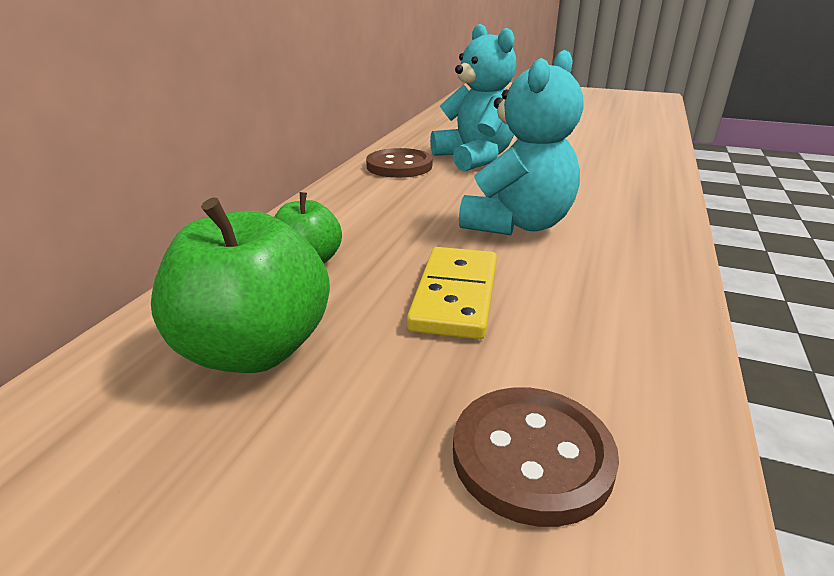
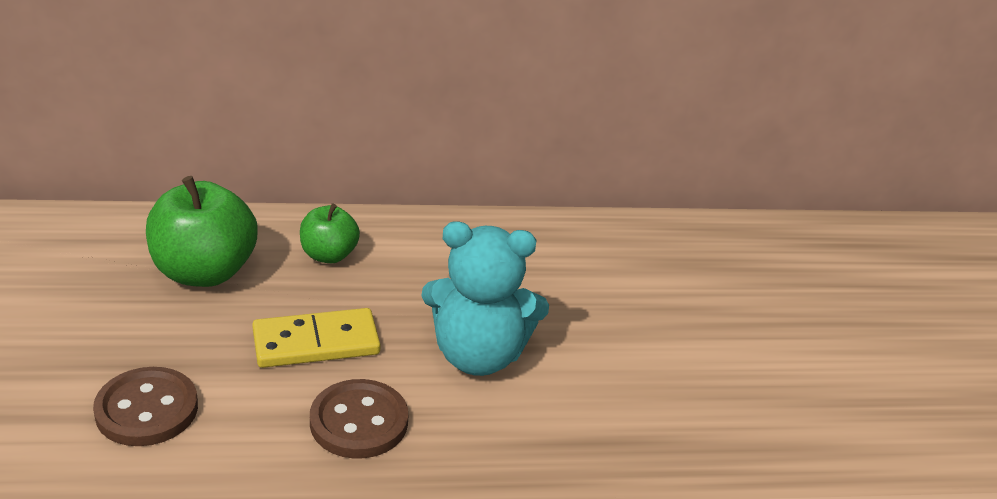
camera: 60 degrees right, 5 degrees up
brown button [366,148,432,178] -> brown button moved to [310,379,408,459]
turquoise teddy bear [430,24,517,171] -> none

